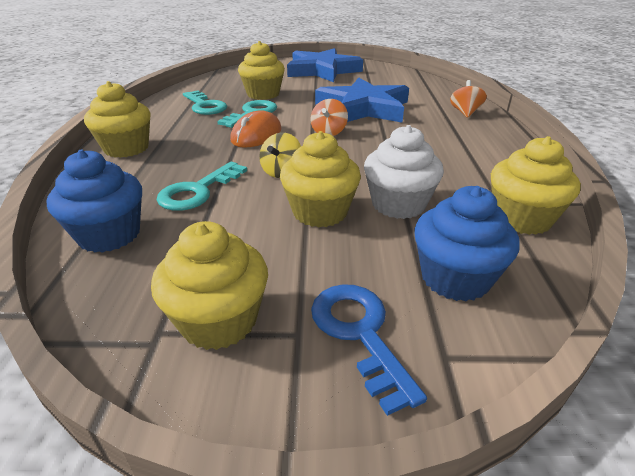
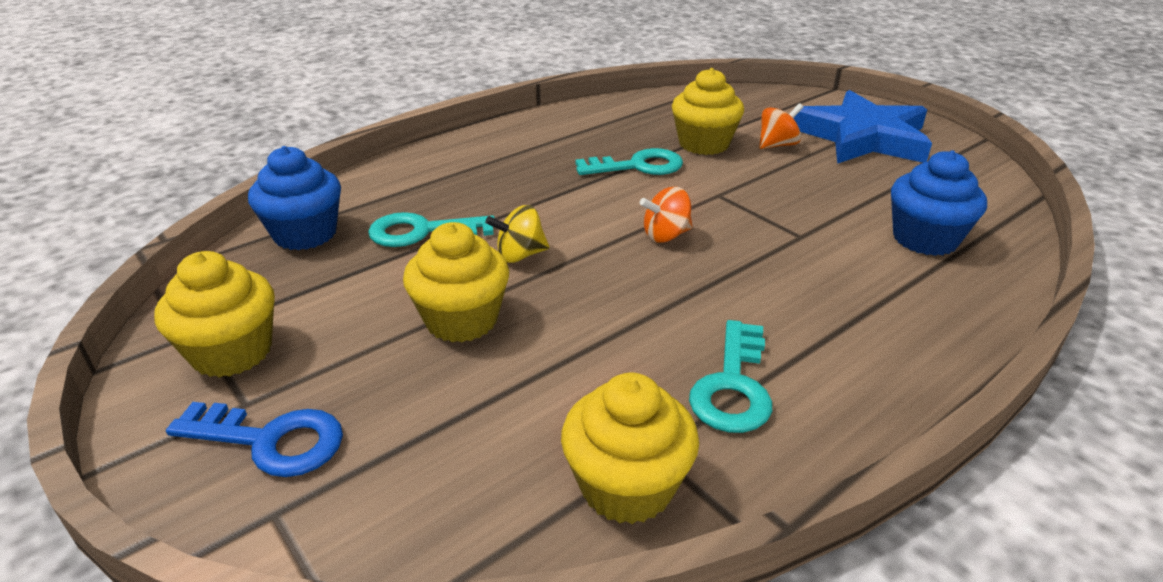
camera: 50 degrees right, 0 degrees up
yellow cupcake [84,81,150,158] -> none
turquoise key [183,90,227,115] -> turquoise key moved to [689,320,772,433]
orange mouse [230,110,281,148] -> none
blue key [311,284,427,416] -> blue key turned 75 degrees clockwise [166,402,343,477]
blue star [315,77,409,123] -> none
white cupcake [364,125,444,219] -> none
blue cupcake [414,186,519,302] -> blue cupcake moved to [891,150,987,256]
orange spinning top [450,80,487,118] -> orange spinning top moved to [759,103,803,149]

